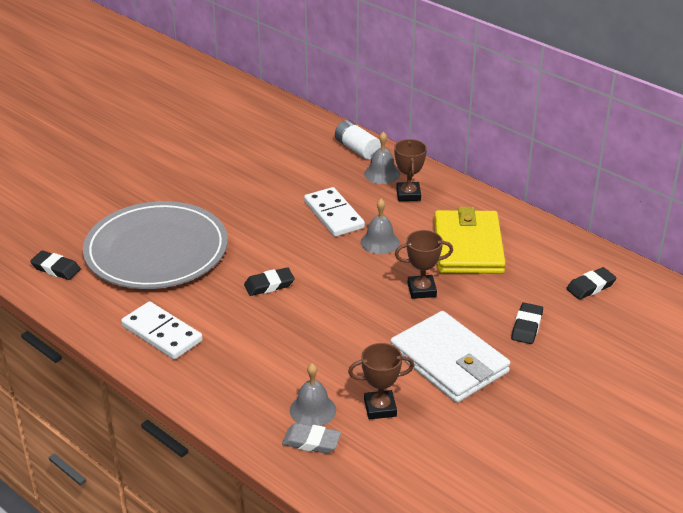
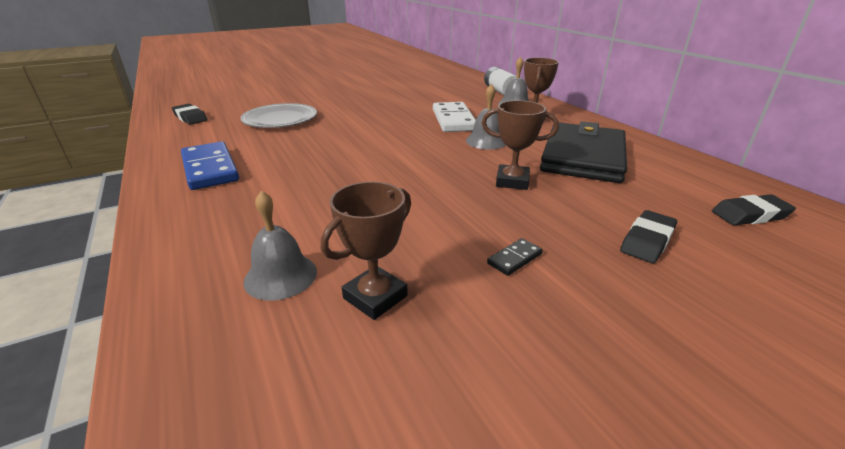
camera: 20 degrees right, 5 degrees down
grey plate [83,201,228,289] -> grey plate [240,103,317,128], size x0.55
white domino [121,301,203,360] -> blue domino [181,141,239,190]
black eraser [244,267,295,296] -> none
grey eraser [282,423,341,454] -> none
brown trophy [348,343,414,419] -> brown trophy turned 60 degrees counterclockwise [321,182,411,320]
white wallet [390,311,510,403] -> black domino [487,238,543,276]
yellow wallet [434,207,506,274] -> black wallet [540,121,627,183]

